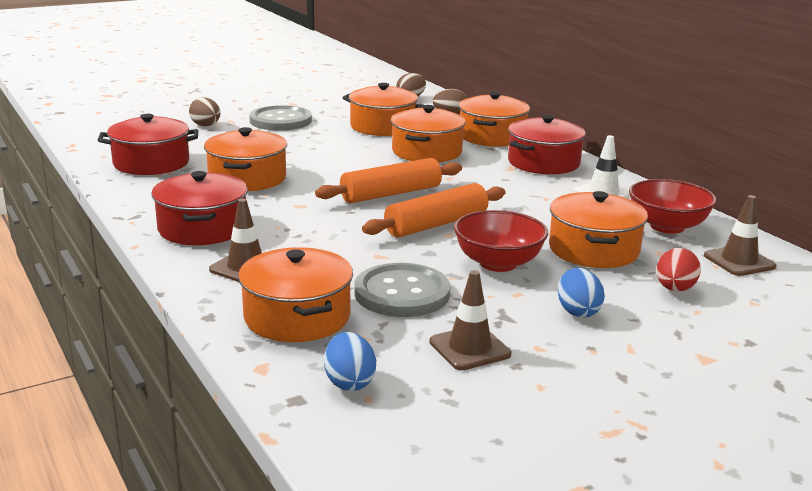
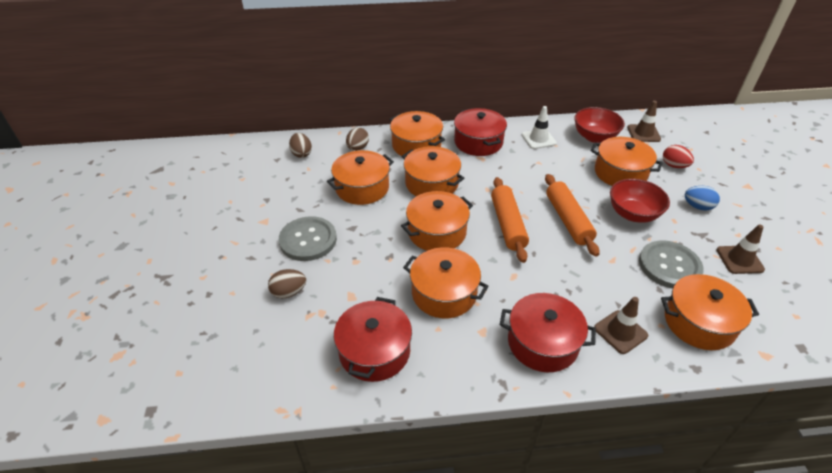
camera: 65 degrees left, 20 degrees up
blue egg [324,332,376,391] -> none
none -> orange pot [401,191,473,251]

